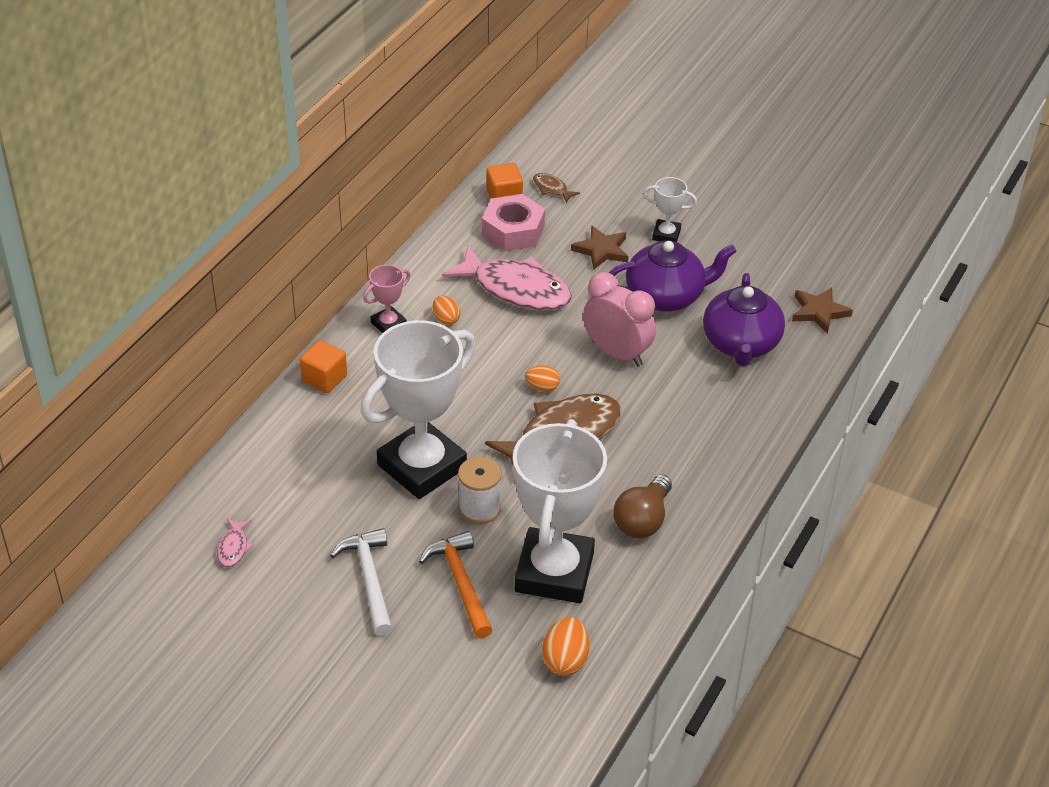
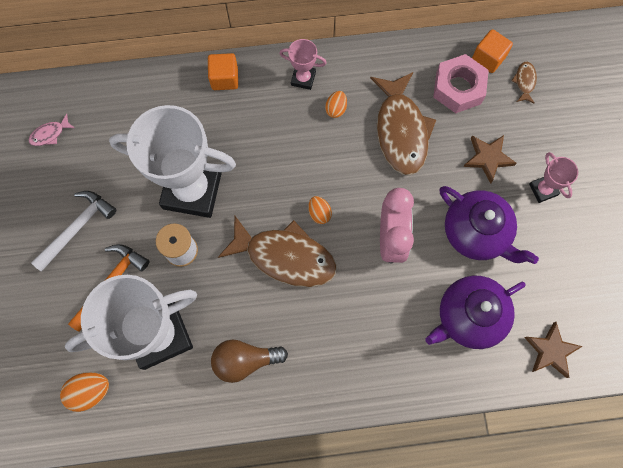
camera: 55 degrees right, 30 degrees up
pink fish [442,245,572,310] -> brown fish [370,72,436,176]
white trophy [643,177,697,242] -> pink trophy [529,152,578,203]

